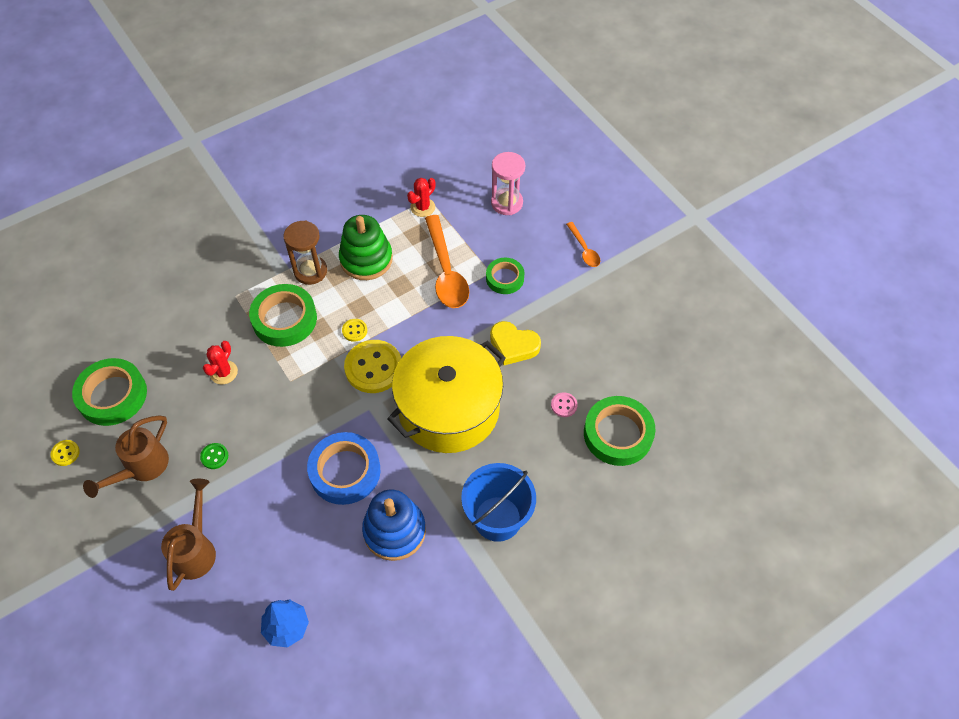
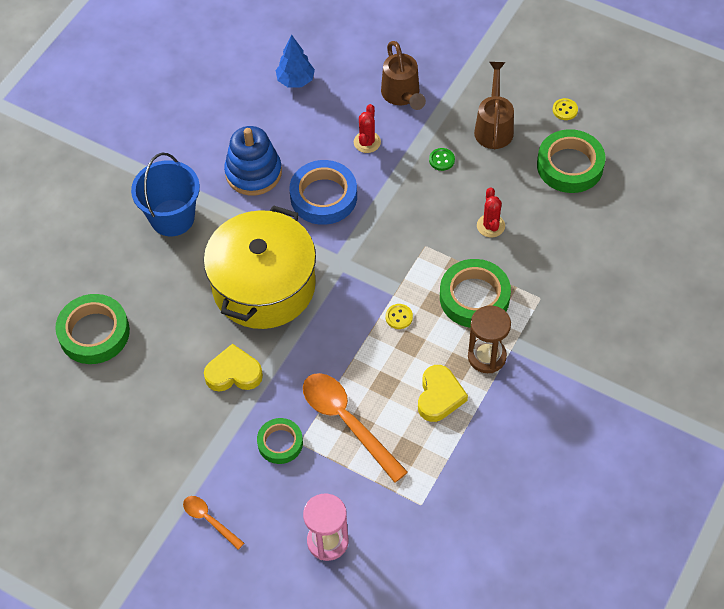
camera: 155 degrees right, 0 degrees up
green stacking toy [339,215,393,280] -> yellow heart [418,365,468,422]
yellow button [344,340,401,393] -> none
red cactus [407,178,435,217] -> red cactus moved to [354,104,381,153]
pink button [551,392,578,417] -> none

